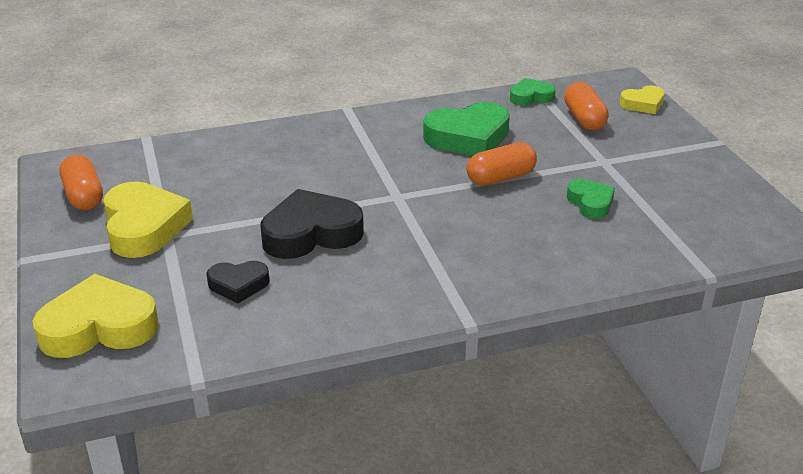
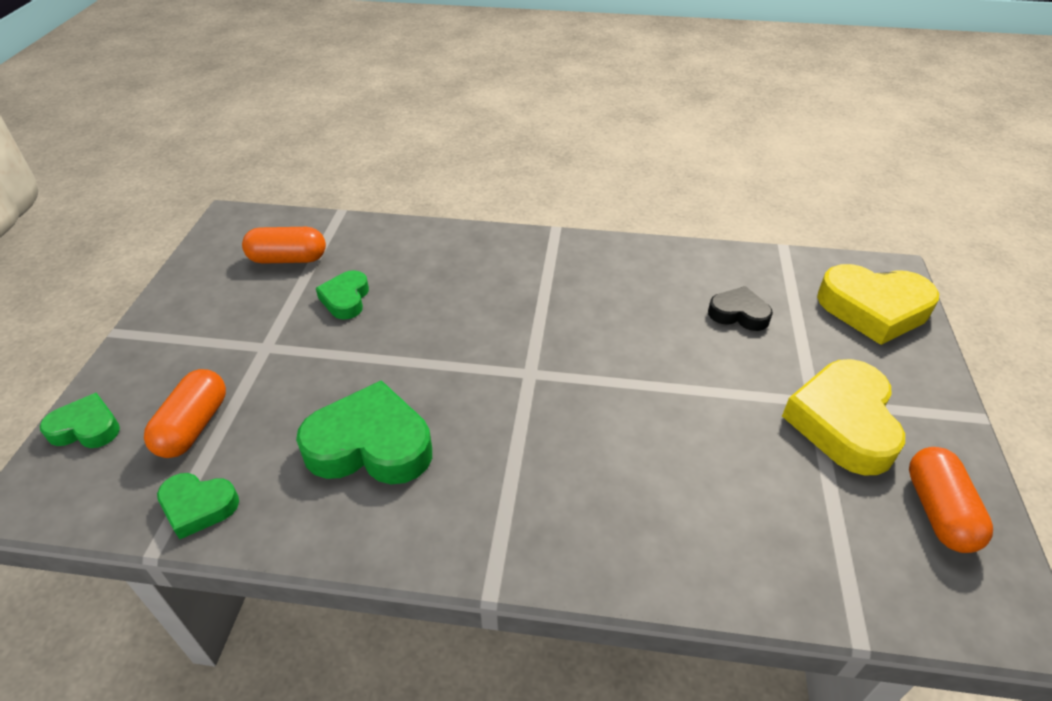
camera: 155 degrees left, 10 degrees up
black heart [260,189,364,259] -> none
orange capsule [467,142,537,186] -> orange capsule moved to [242,227,326,264]
yellow heart [620,85,665,114] -> green heart [40,393,120,448]

